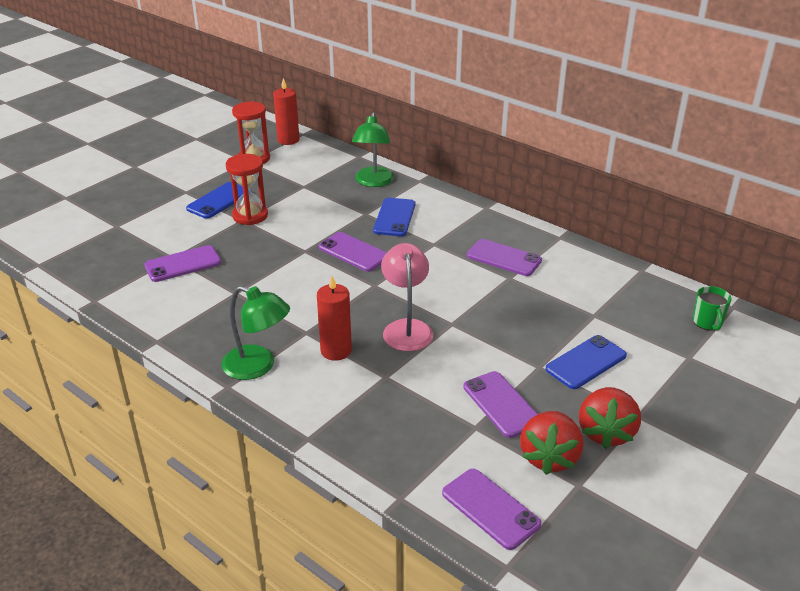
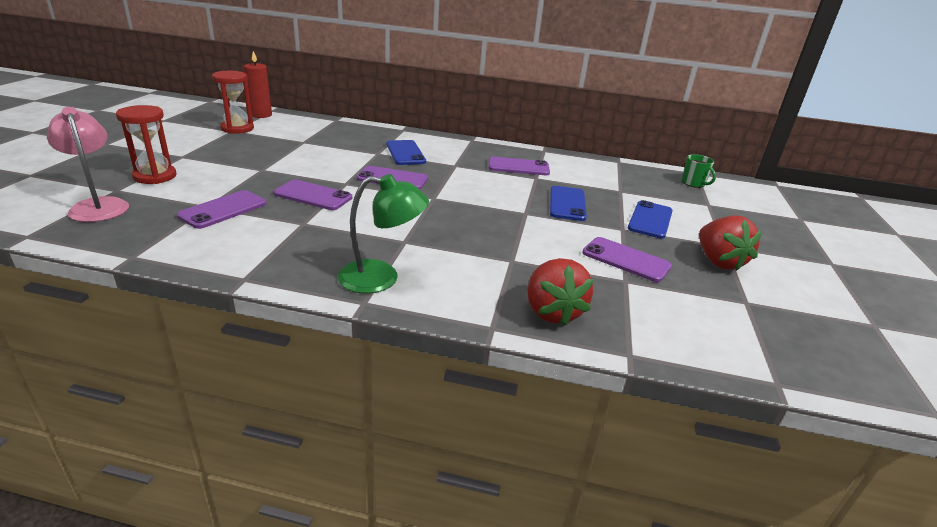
camera: 30 degrees left, 5 degrees down
blue phone [186,182,243,219] -> blue phone moved to [550,186,587,221]
red hourglass [226,154,268,225] -> red hourglass moved to [116,105,176,184]
red candle [317,276,352,361] -> none
green lamp [352,112,394,187] -> none
pink lamp [381,243,433,351] -> pink lamp moved to [47,107,129,222]
purple phone [442,469,541,550] -> purple phone moved to [274,180,352,210]
red strawberry [520,411,583,475] -> red strawberry moved to [527,258,594,326]

